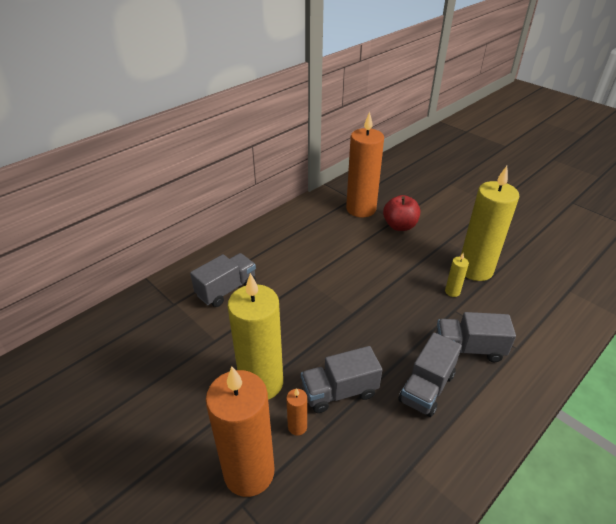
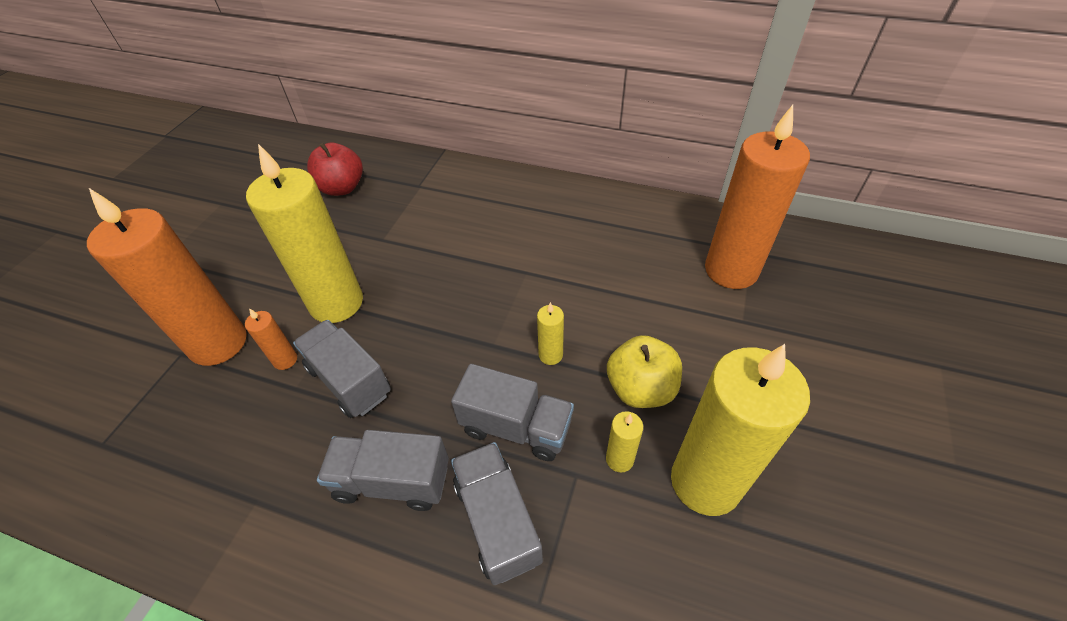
camera: 65 degrees right, 10 degrees up
grey truck [190,253,256,307] -> grey truck moved to [451,364,574,461]
red apple [383,195,420,231] -> red apple moved to [307,143,363,196]
none -> yellow candle [537,302,564,365]
none -> yellow apple [607,335,682,408]

